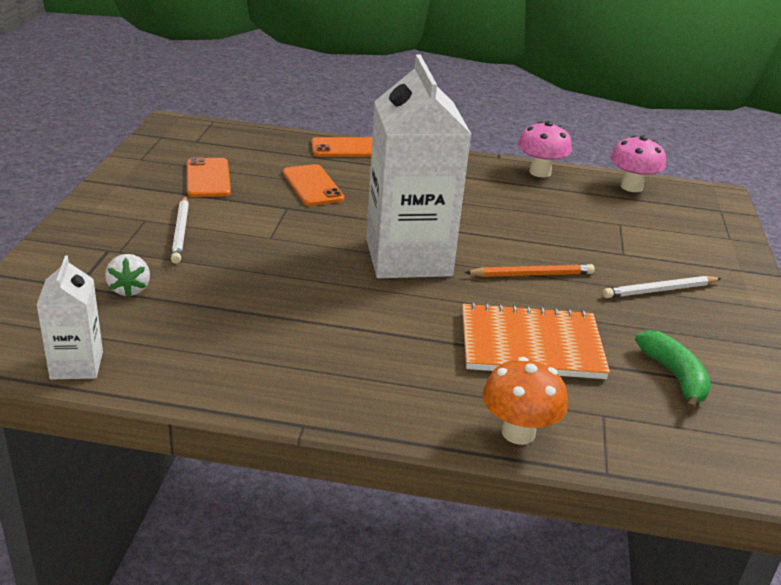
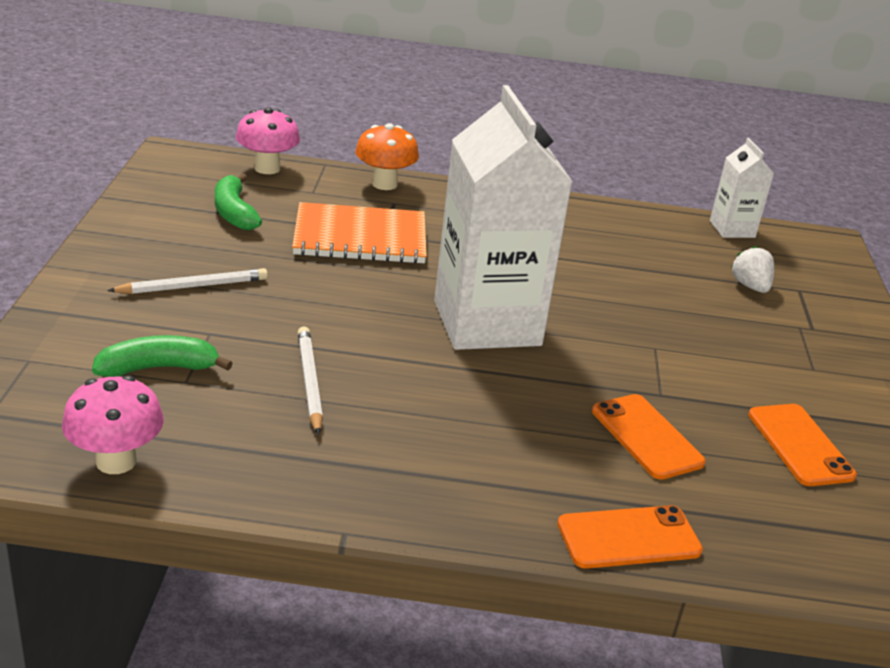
camera: 175 degrees right, 0 degrees up
white pencil [171,196,189,264] -> white pencil moved to [298,326,323,435]
orange pencil [464,264,595,277] -> none
pink mushroom [518,121,572,177] -> pink mushroom moved to [236,107,300,174]
none -> green banana [92,335,233,377]

